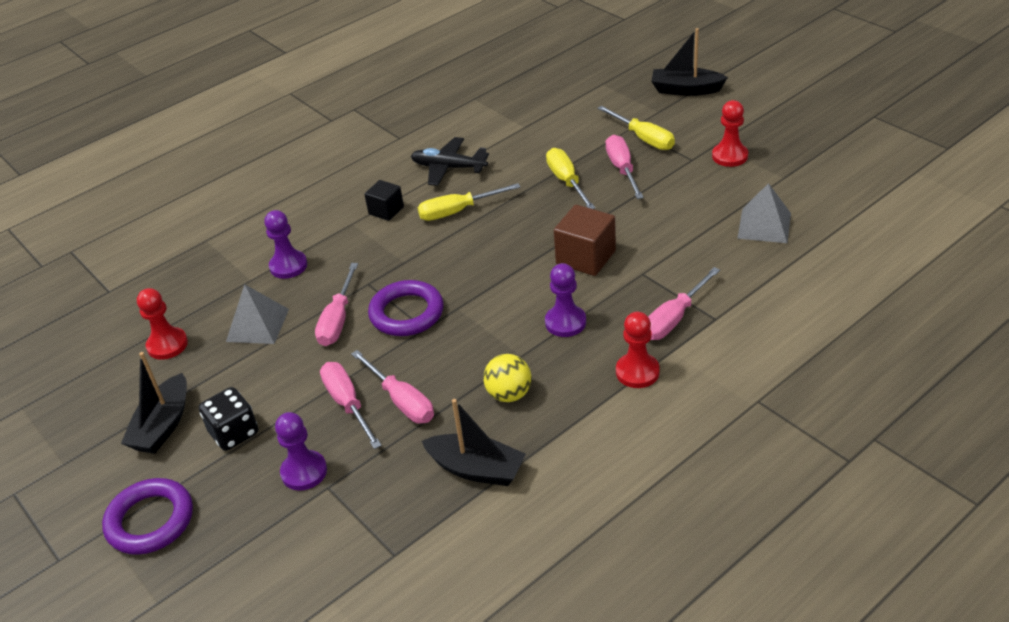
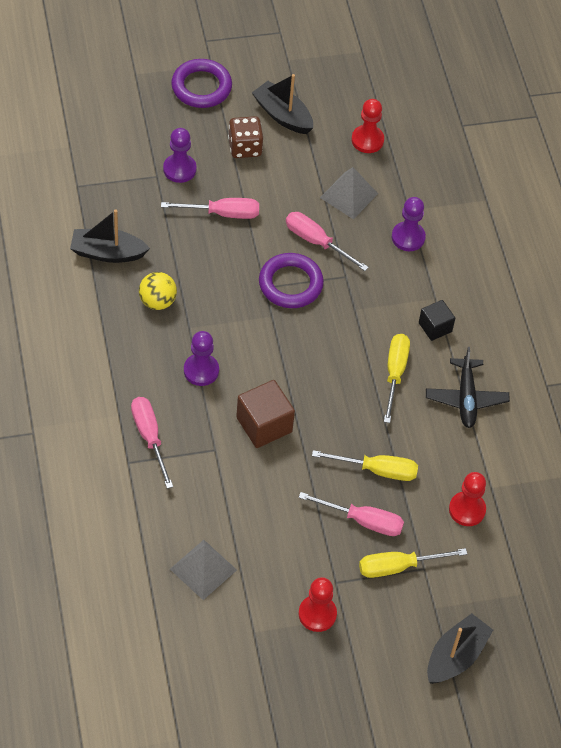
camera: 110 degrees right, 15 degrees up
black dice [199,387,258,451] -> brown dice [228,116,263,158]
pink screwdriver [351,350,434,424] -> none
black plane [411,137,489,186] -> black plane turned 135 degrees clockwise [426,347,510,428]
black boat [422,399,526,486] -> black boat turned 45 degrees clockwise [70,209,150,263]
red pawn [616,312,660,388] -> red pawn moved to [449,472,486,526]

